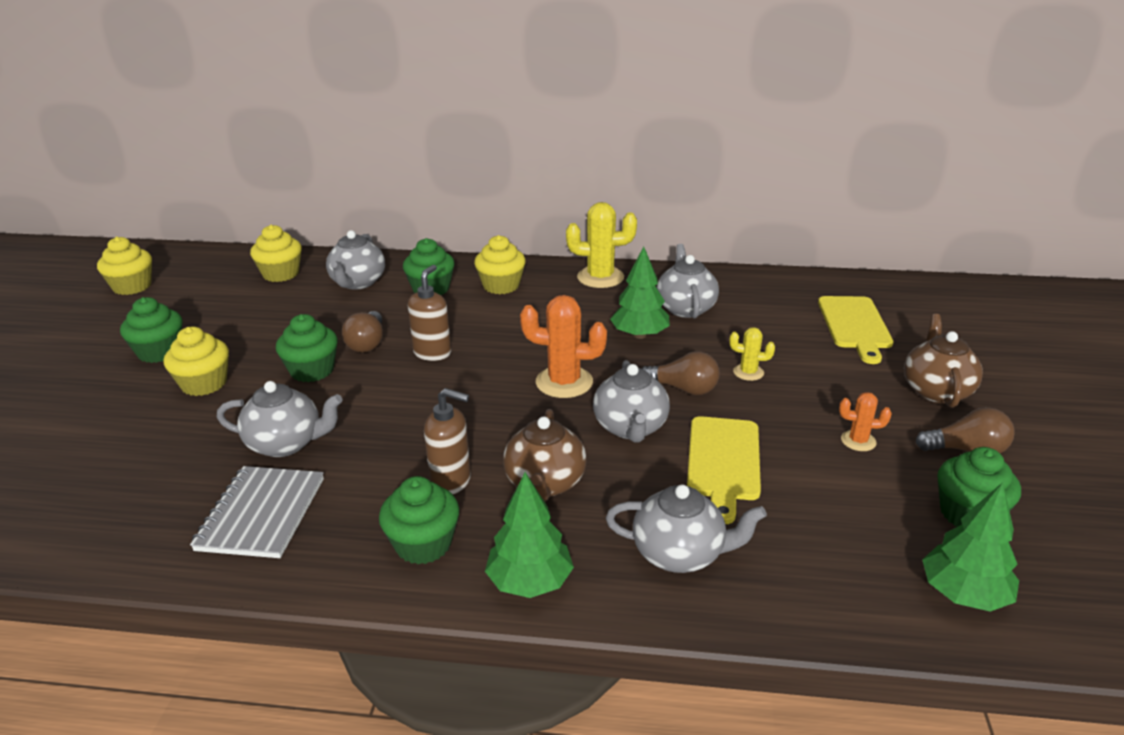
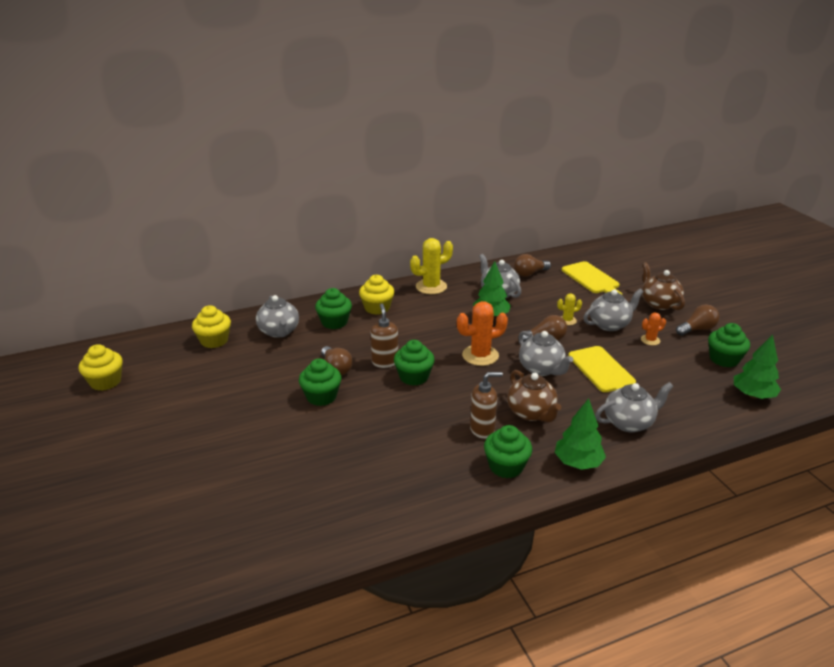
camera: 30 degrees left, 0 degrees up
green cupcake [120,297,183,363] -> green cupcake moved to [394,340,435,386]
yellow cupcake [164,327,229,396] -> none
grey notebook [190,466,324,558] -> none
grey teapot [217,381,343,457] -> grey teapot moved to [584,289,644,331]
none -> brown light bulb [514,254,551,277]

